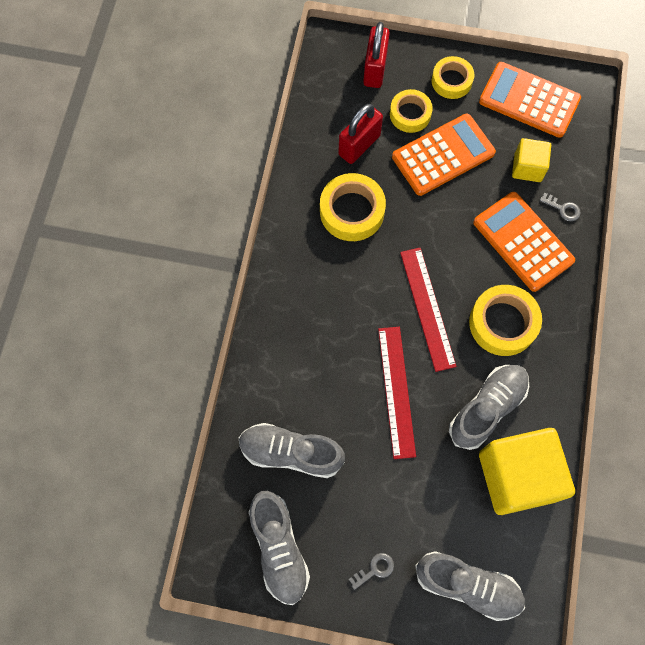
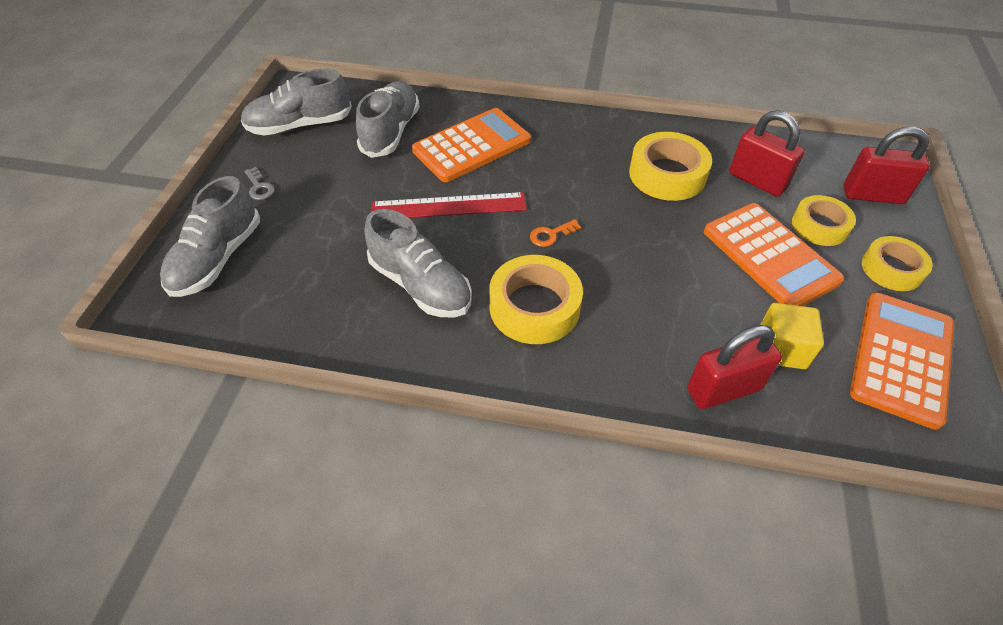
camera: 90 degrees right, 20 degrees down
red ruler [400,248,457,372] -> orange key [530,219,581,247]
orange calculator [473,192,575,292] -> orange calculator moved to [412,108,531,182]
yellow cube [479,428,575,515] -> none
grey key [540,193,581,221] -> red padlock [687,325,782,409]

